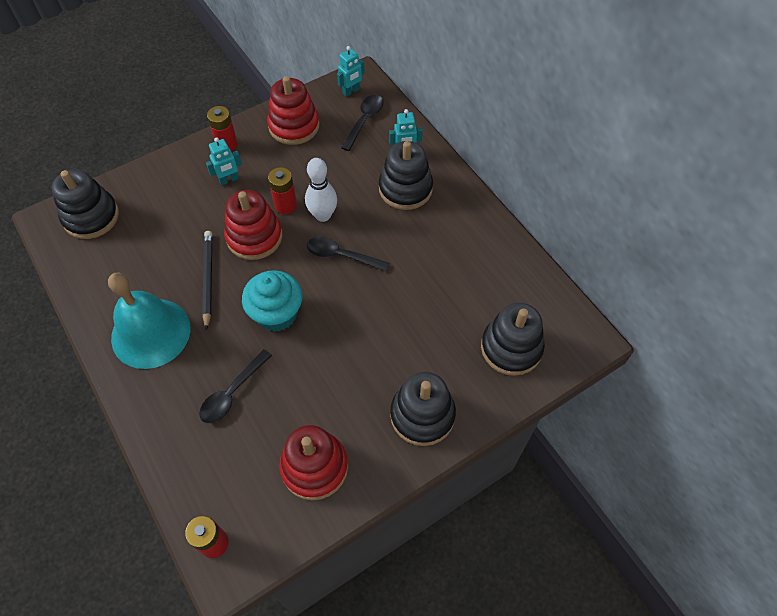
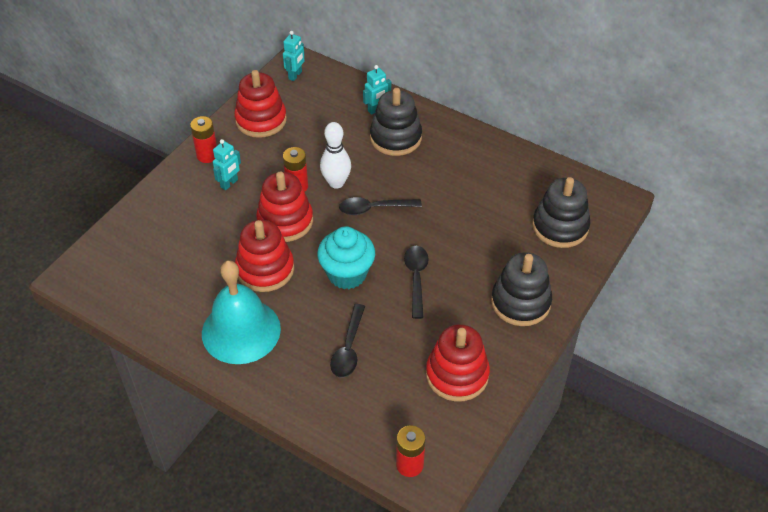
camera: 25 degrees left, 10 degrees down
black stacking toy [52,169,119,239] -> none
black pencil [202,231,213,331] -> red stacking toy [235,220,294,292]
black spoon [341,95,383,151] -> black spoon moved to [404,246,429,319]

